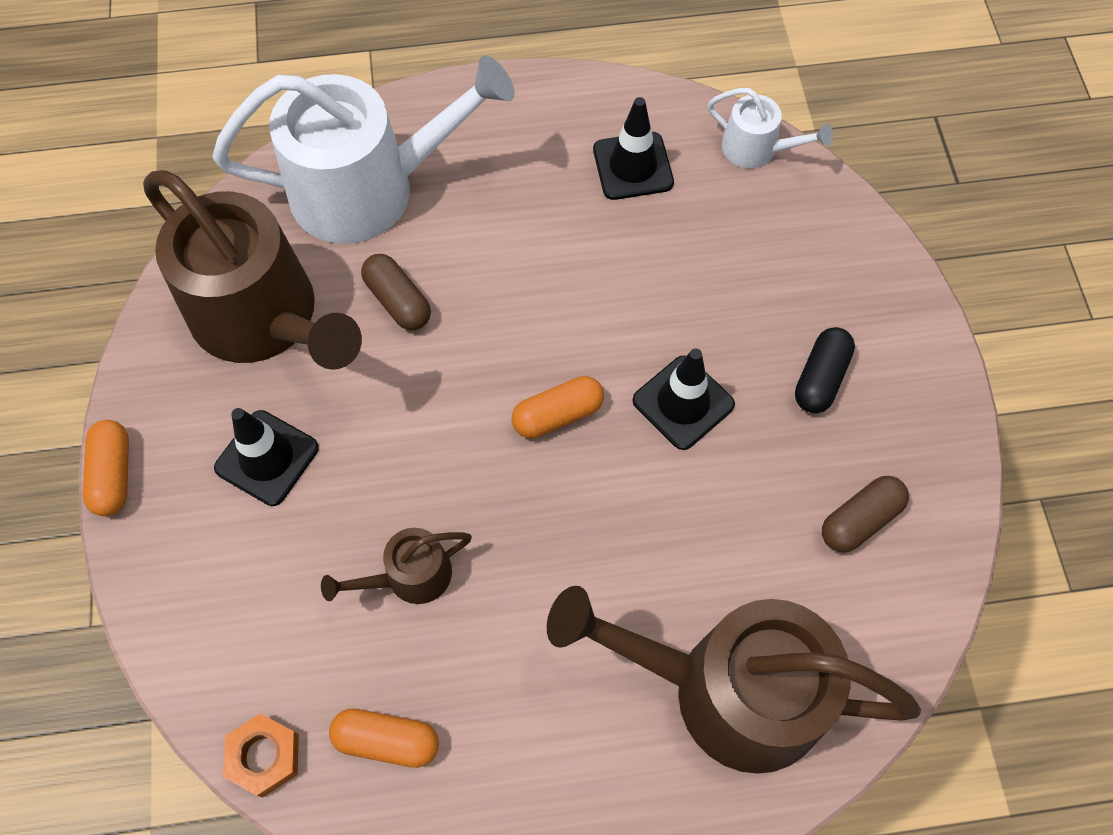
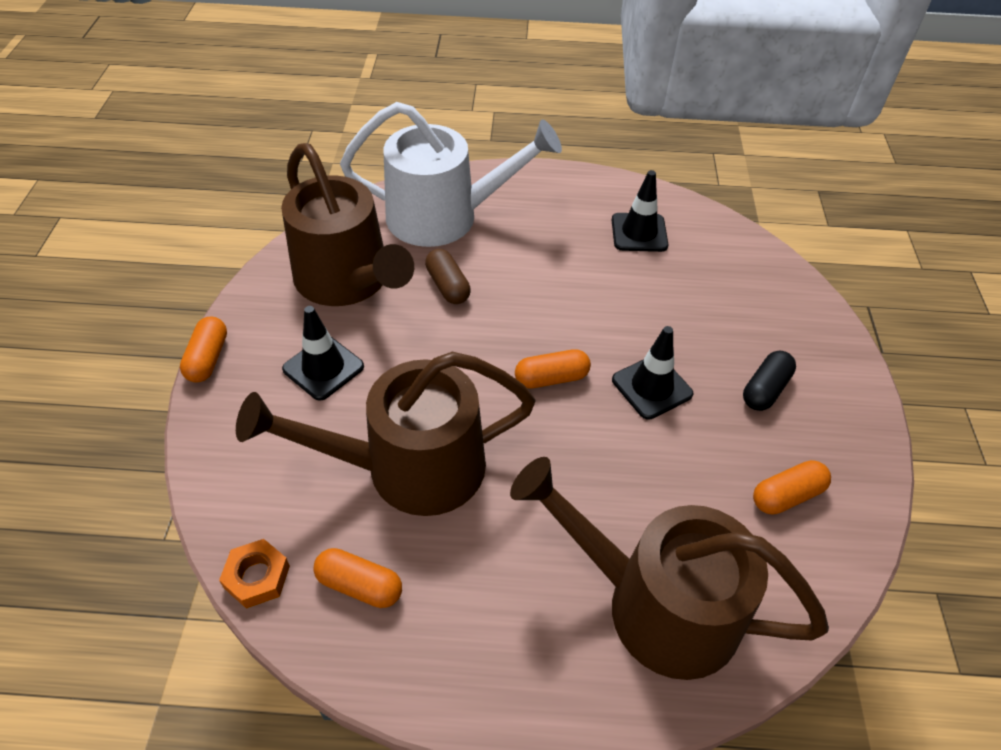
camera: 10 degrees right, 15 degrees down
brown watering can [321,528,472,604] -> brown watering can [236,352,536,516], size x2.20
white watering can [708,88,833,168] -> none
brown capsule [822,476,909,553] -> orange capsule [753,460,831,515]

